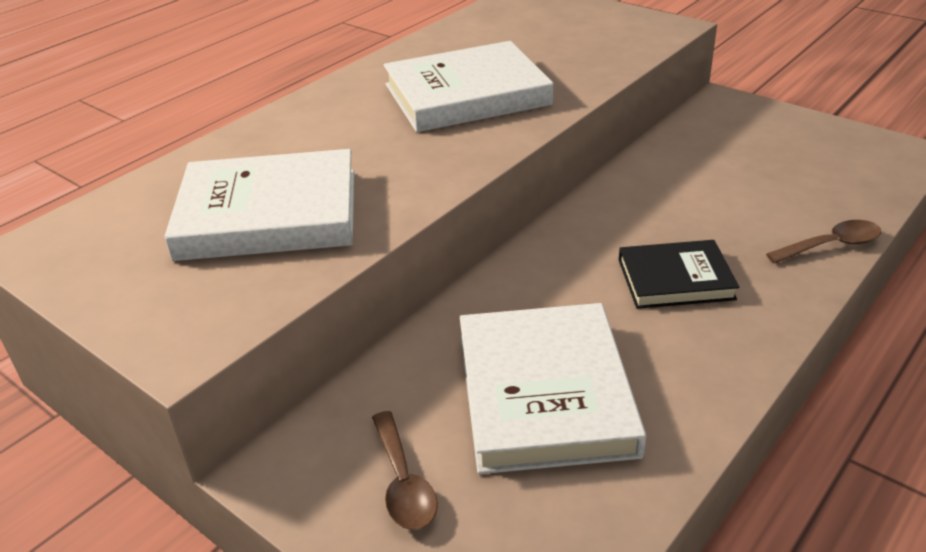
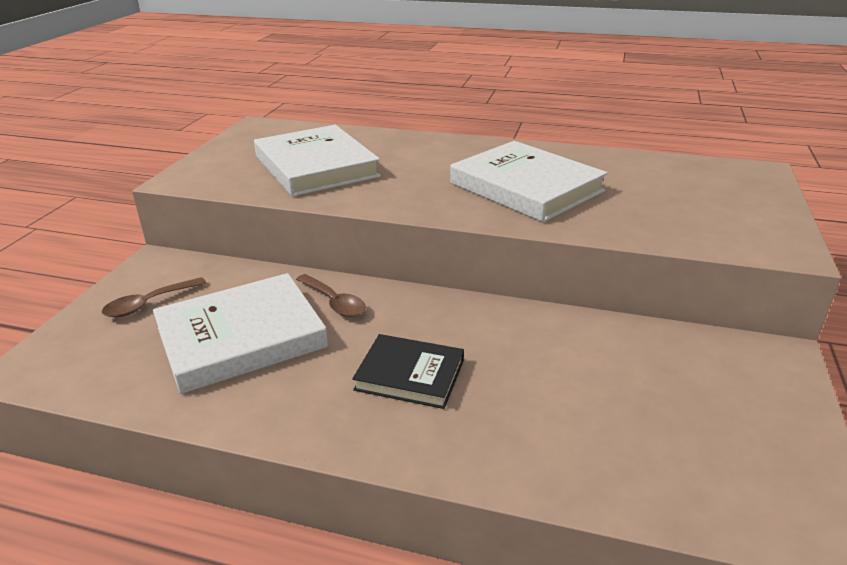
camera: 65 degrees right, 5 degrees down
black book [619,240,739,309] -> black book turned 45 degrees counterclockwise [352,334,464,409]
brown spoon [766,220,881,264] -> brown spoon moved to [296,274,366,317]

